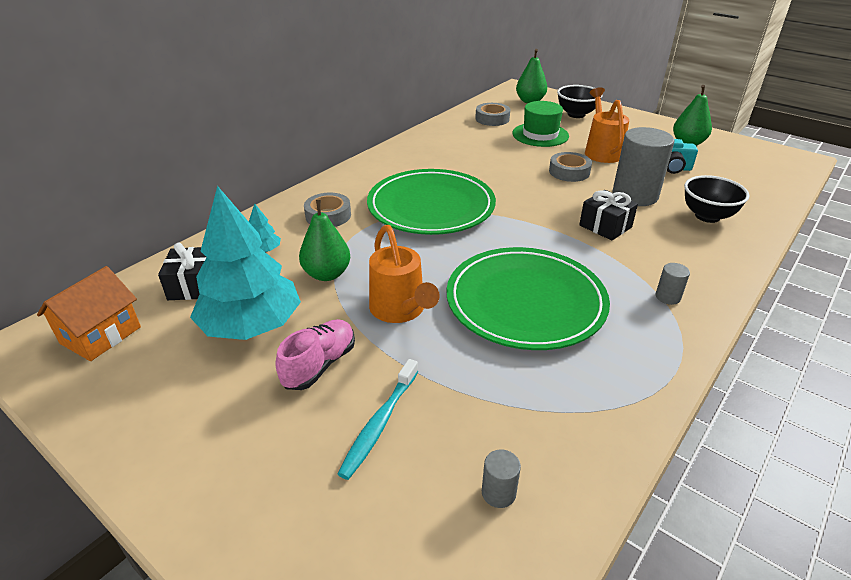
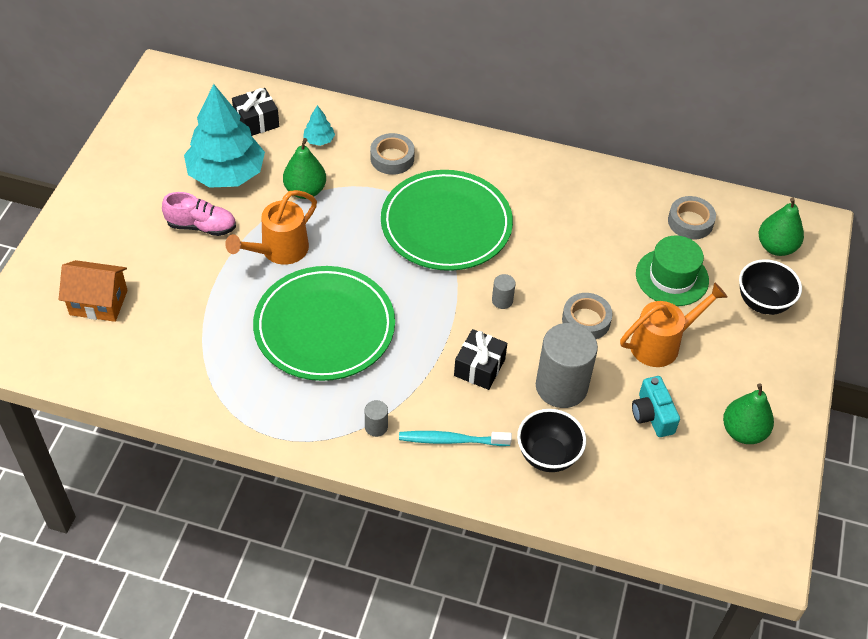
camera: 65 degrees right, 15 degrees up
orange house [37,266,141,361] -> orange house moved to [59,260,128,322]
turquoise toothbrush [338,359,418,480] -> turquoise toothbrush moved to [399,431,512,446]
grey cylinder [482,450,521,508] -> grey cylinder moved to [492,274,516,309]

